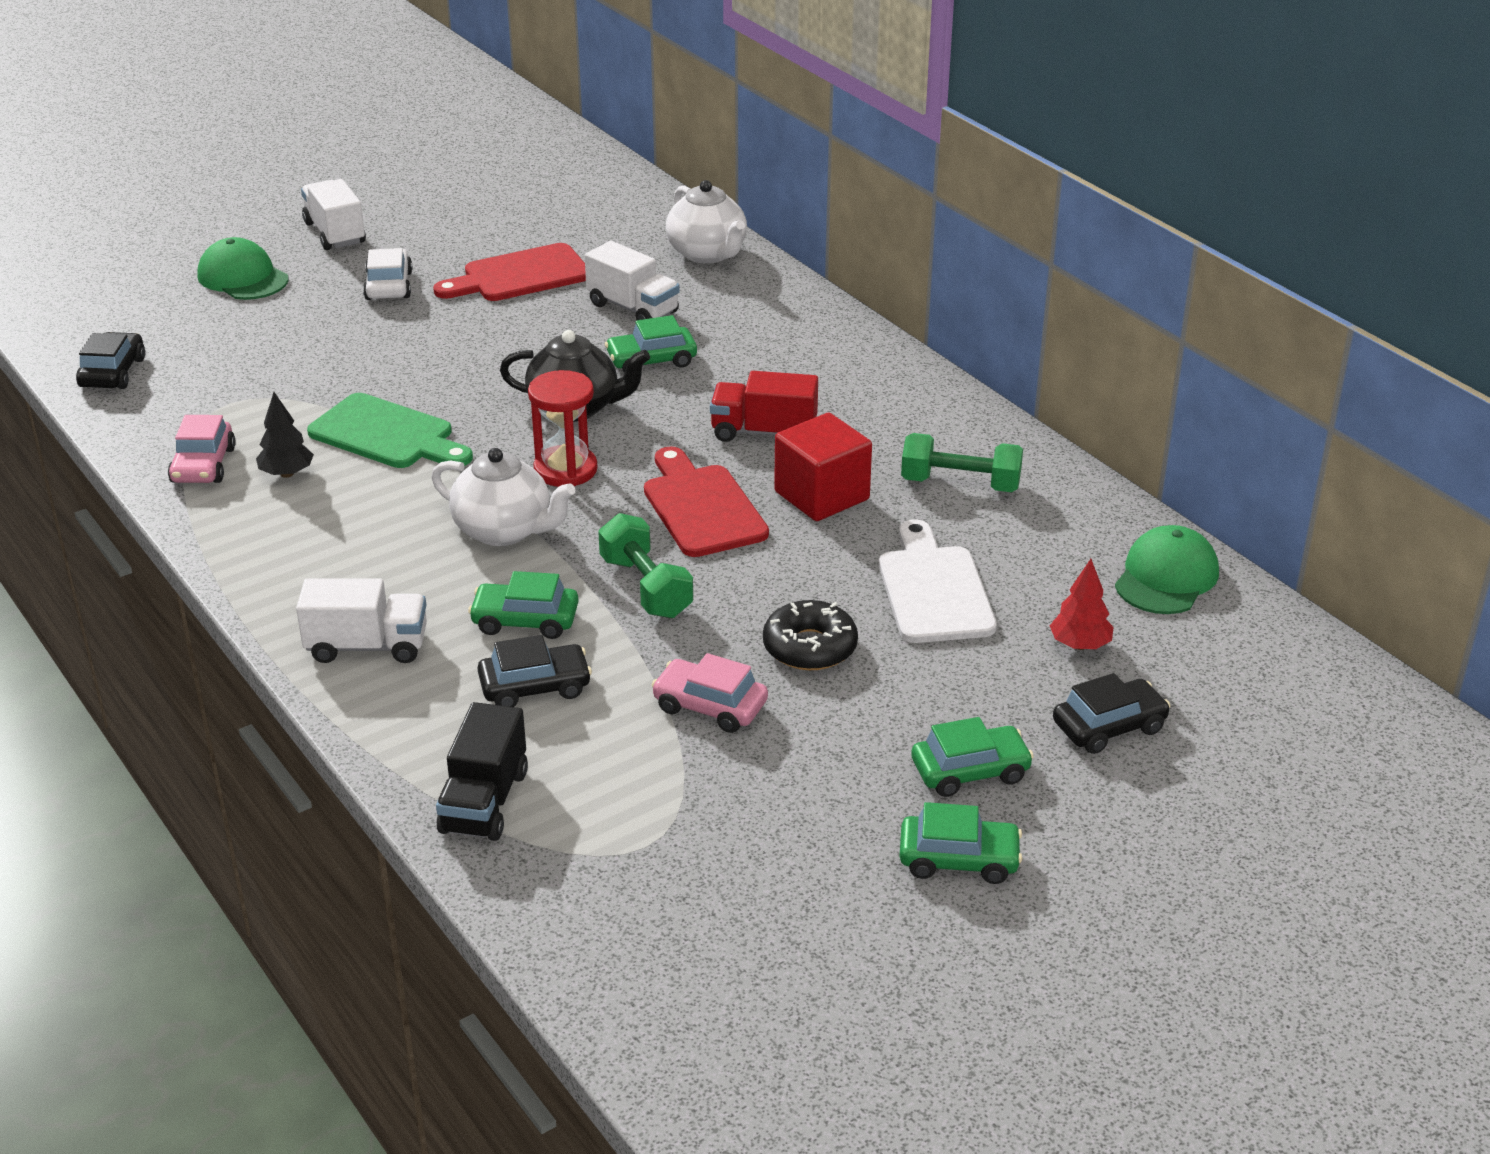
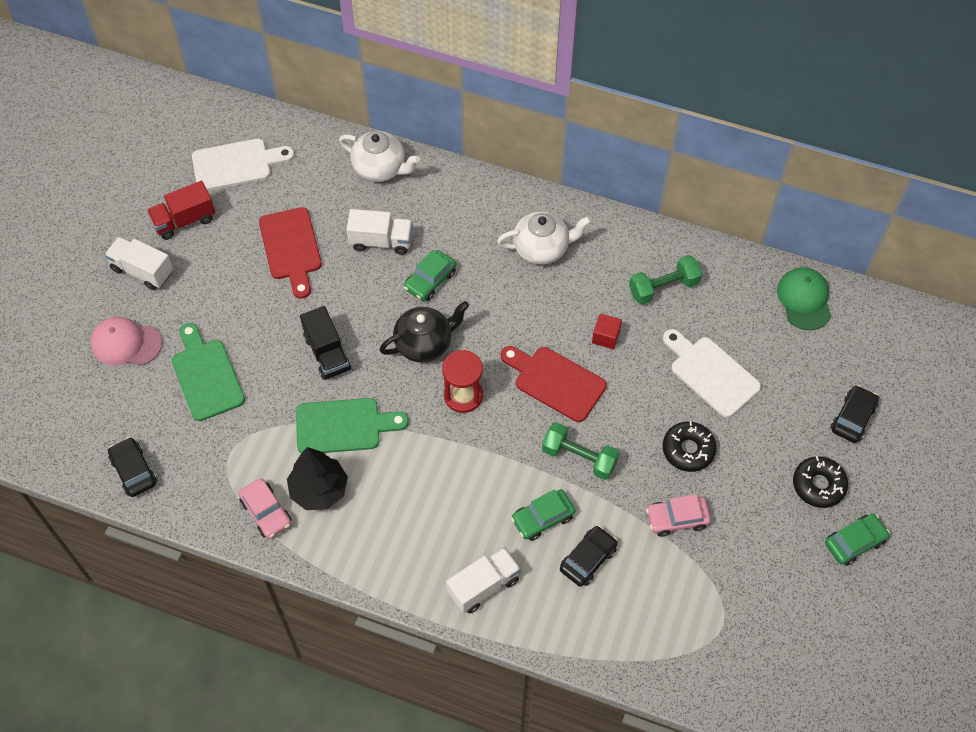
camera: 35 degrees left, 25 degrees up
green cap [197,237,288,300] -> pink cap [91,317,162,366]
black tree [256,392,314,478] -> black tree [287,447,348,510], size x1.66
white car [363,248,412,300] -> none
white teapot [431,448,575,546] -> white teapot moved to [497,211,591,265]
red cutting board [433,243,586,301] -> red cutting board turned 45 degrees counterclockwise [259,207,322,299]
black truck [436,702,528,841] -> black truck moved to [300,306,351,380]
red truck [710,371,818,442] -> red truck moved to [147,181,215,240]
red cube [774,413,872,521] -> red cube [592,314,622,349], size x0.56
green car [911,717,1034,797] -> black donut [793,456,848,508]
red tree [1050,559,1114,650] -> none
none -> green cutting board [172,323,245,421]
none -> white cutting board [192,139,294,191]

